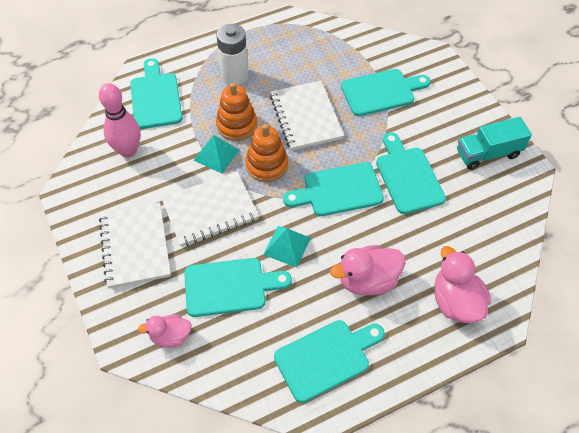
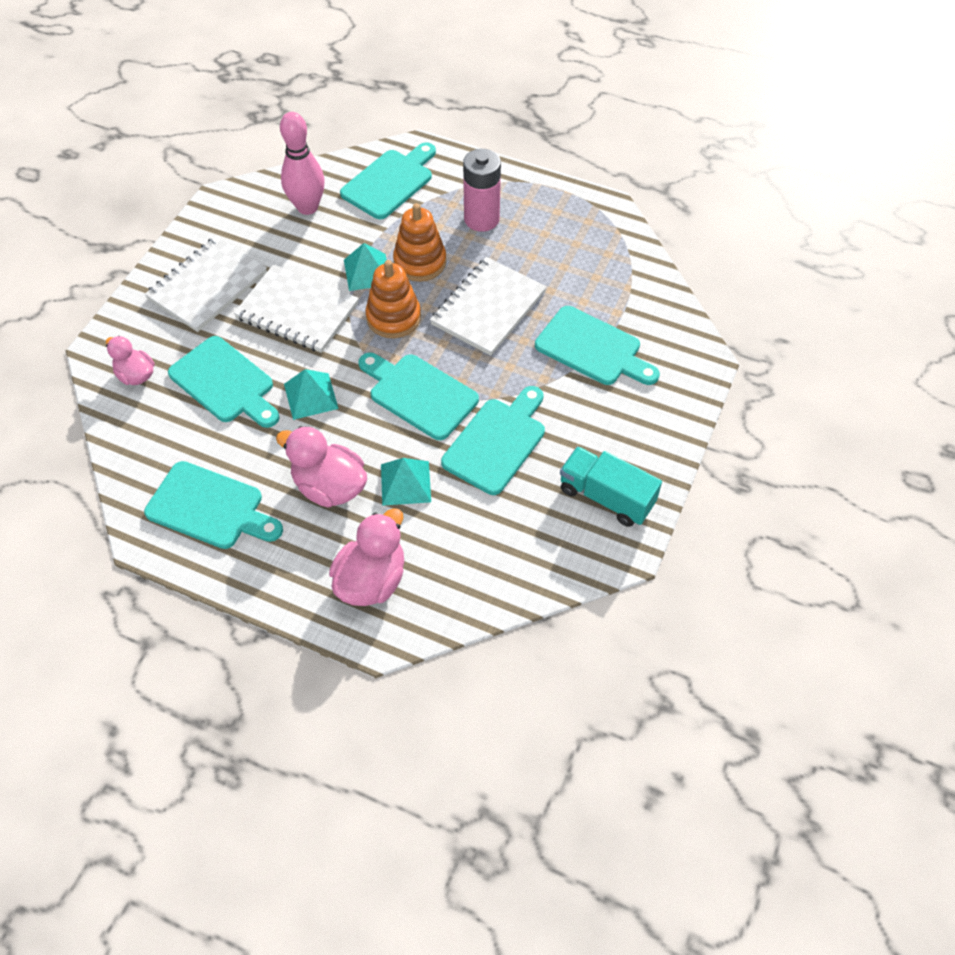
camera: 50 degrees right, 0 degrees up
white battery [217,24,248,85] -> pink battery [463,149,501,232]
none -> turquoise pyramid [381,458,431,506]

